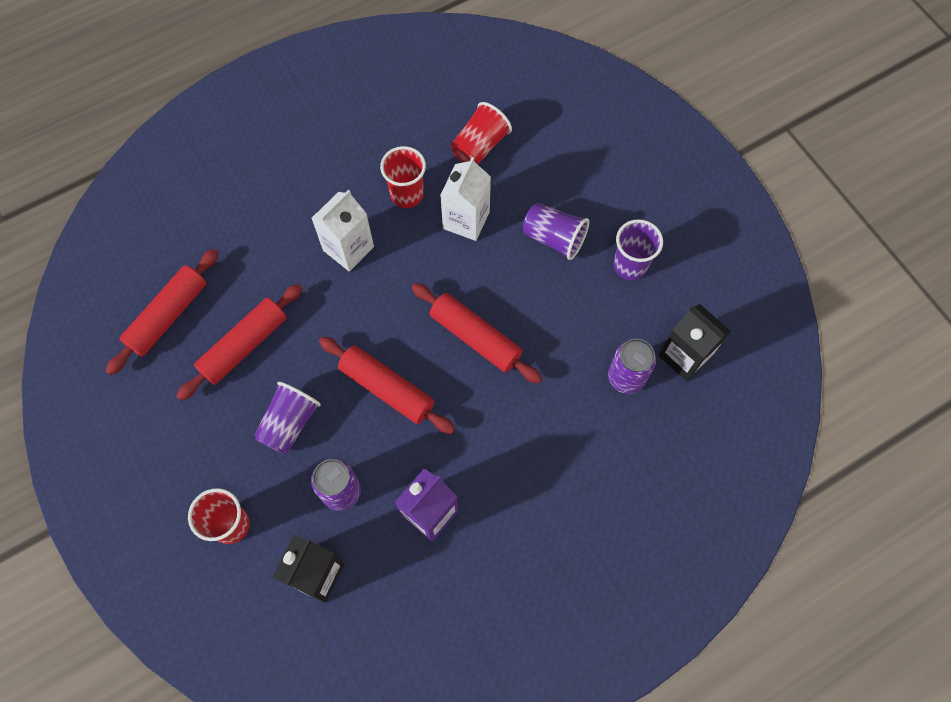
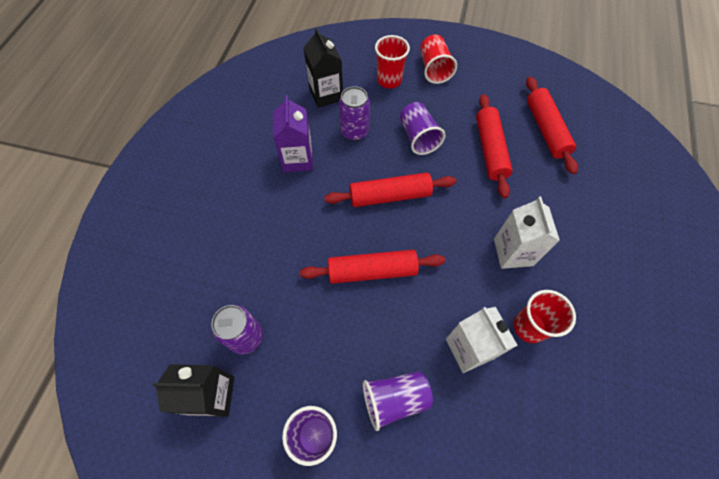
camera: 135 degrees right, 5 degrees down
red cup [451,102,512,164] -> red cup moved to [420,34,457,84]

